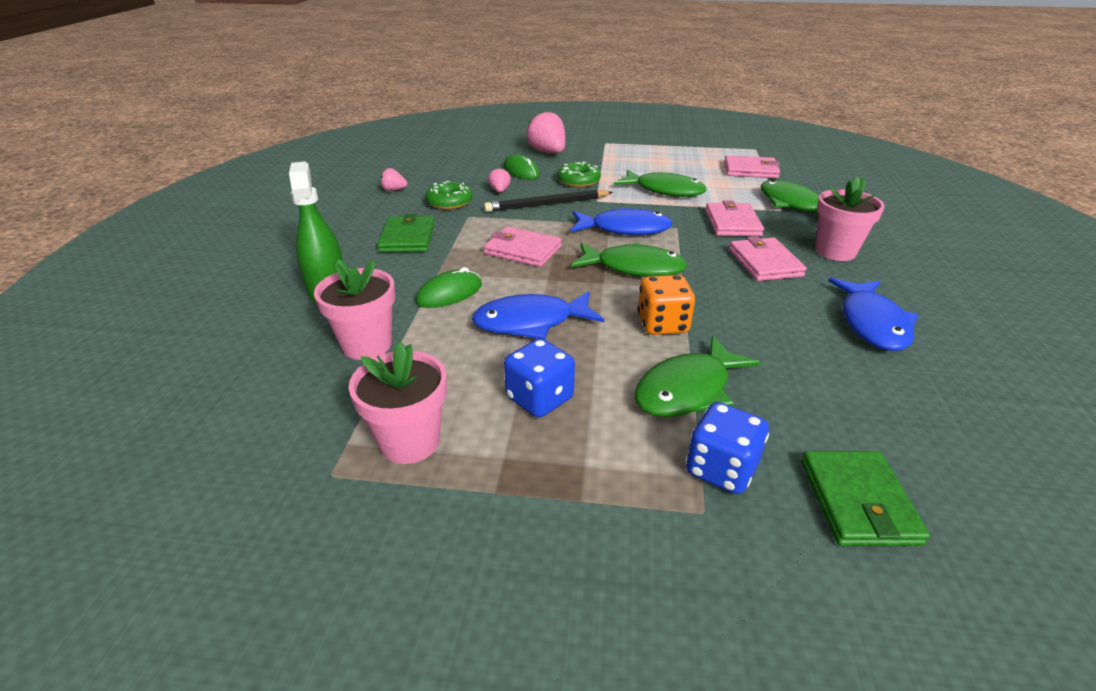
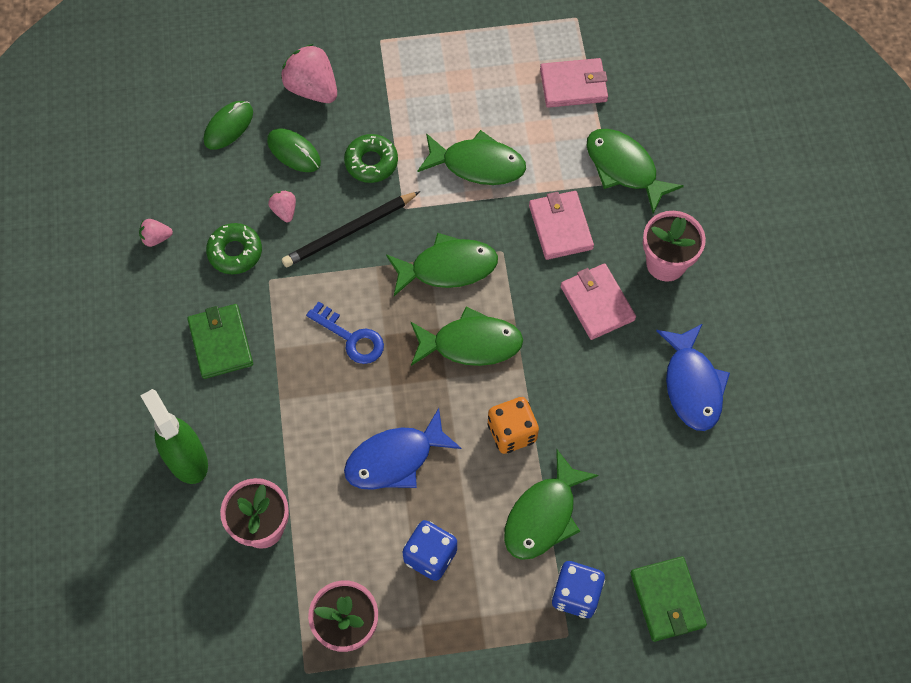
camera: 15 degrees left, 30 degrees up
green mouse [416,267,482,308] -> green mouse moved to [204,101,253,150]
pink wallet [484,226,562,267] -> blue key [306,302,384,364]
blue fish [571,207,672,235] -> green fish [386,233,498,296]

